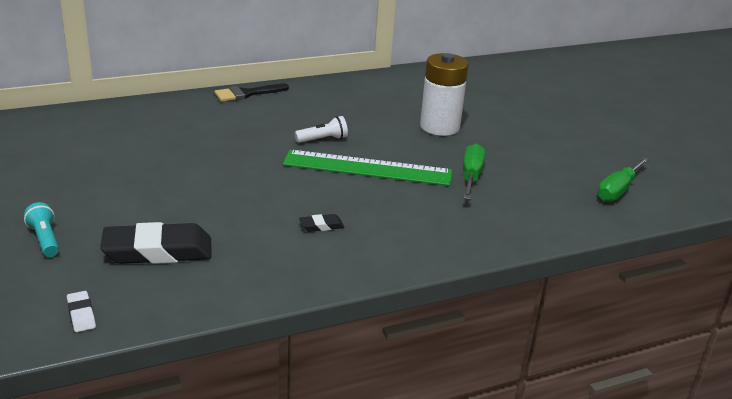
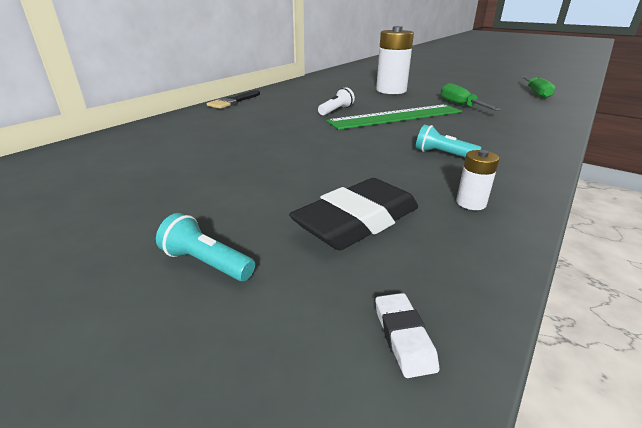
camera: 30 degrees left, 0 degrees up
white eraser [67,291,96,332] -> white eraser turned 45 degrees clockwise [375,293,439,378]
black eraser [299,214,344,232] -> turquoise flashlight [416,124,482,158]
none -> white battery [456,150,499,210]

